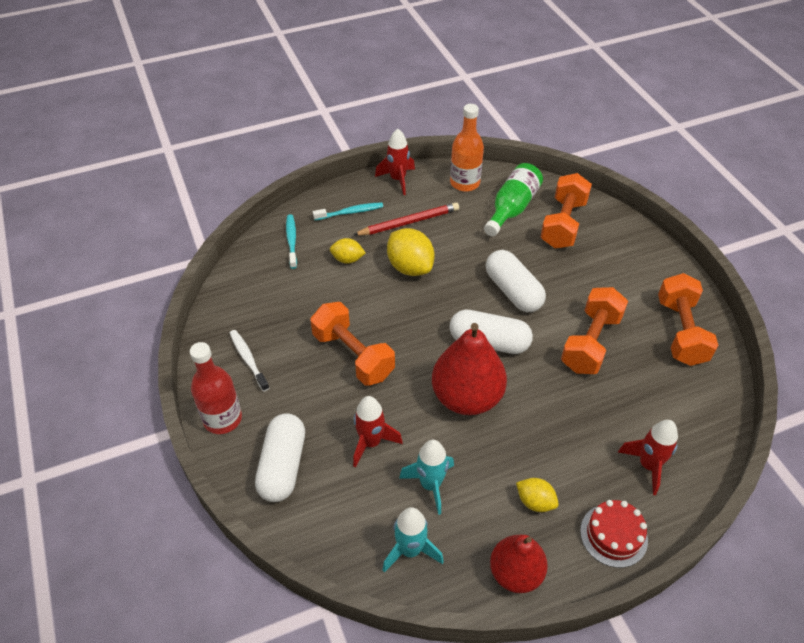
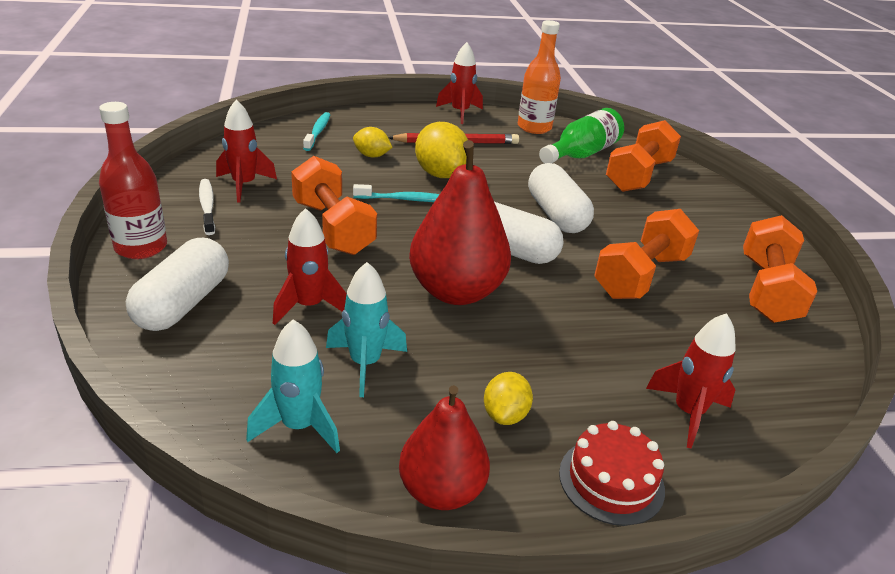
camera: 10 degrees right, 15 degrees down
turquoise toothbrush [313,202,383,221] -> turquoise toothbrush moved to [353,184,440,202]
yellow lemon [516,478,559,512] -> yellow lemon turned 60 degrees clockwise [484,372,533,425]
none -> red rocket [216,100,277,202]

